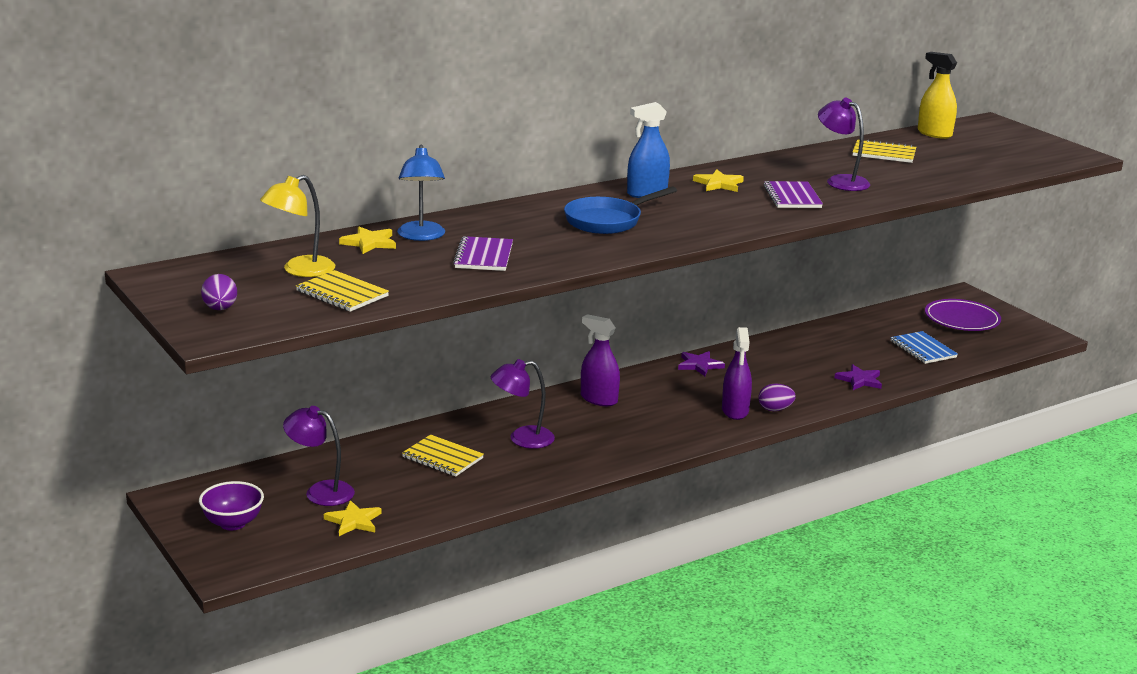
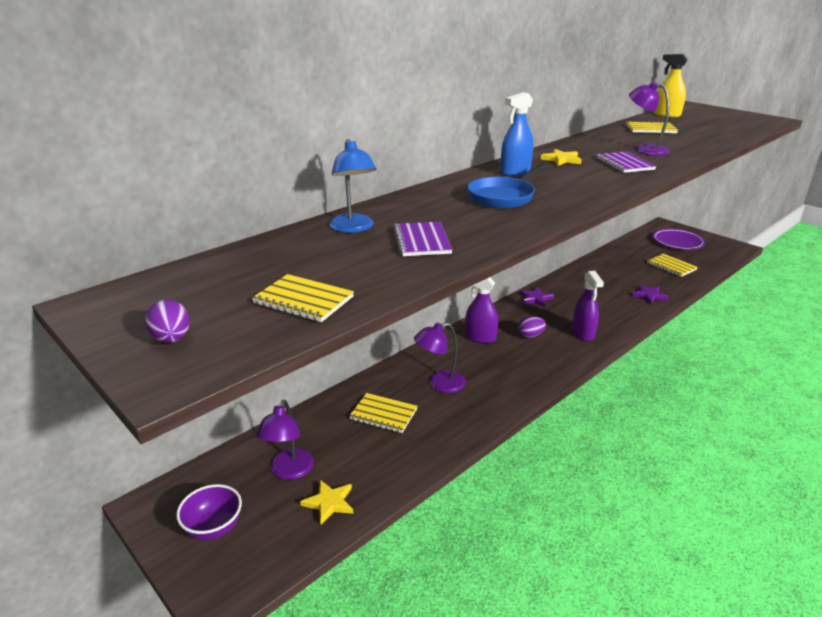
camera: 10 degrees left, 5 degrees up
yellow lamp [260,175,335,277] -> none
purple lamp [283,406,355,506] -> purple lamp turned 90 degrees counterclockwise [256,400,314,480]
yellow star [339,226,396,254] -> none
purple egg [758,383,796,411] -> purple egg moved to [518,316,546,338]
blue notebook [890,331,958,364] -> yellow notebook [647,254,698,277]

